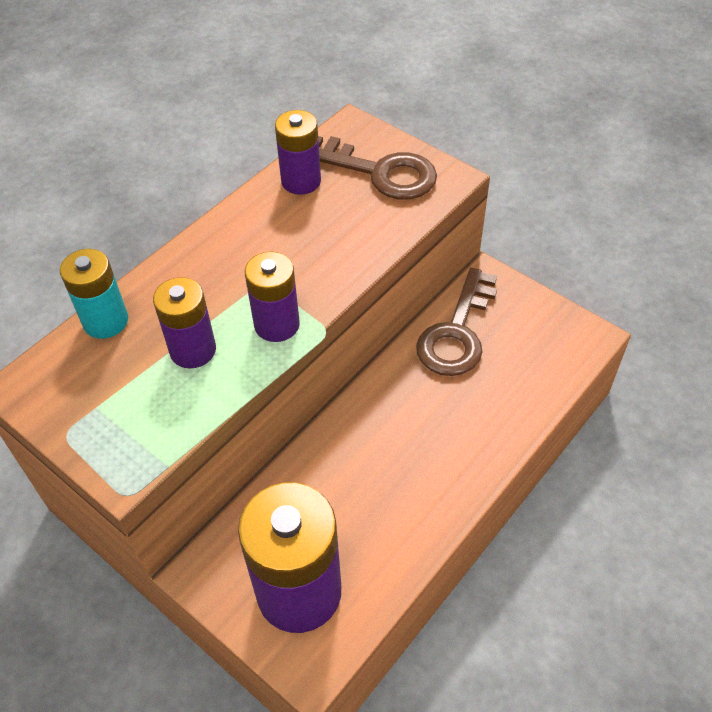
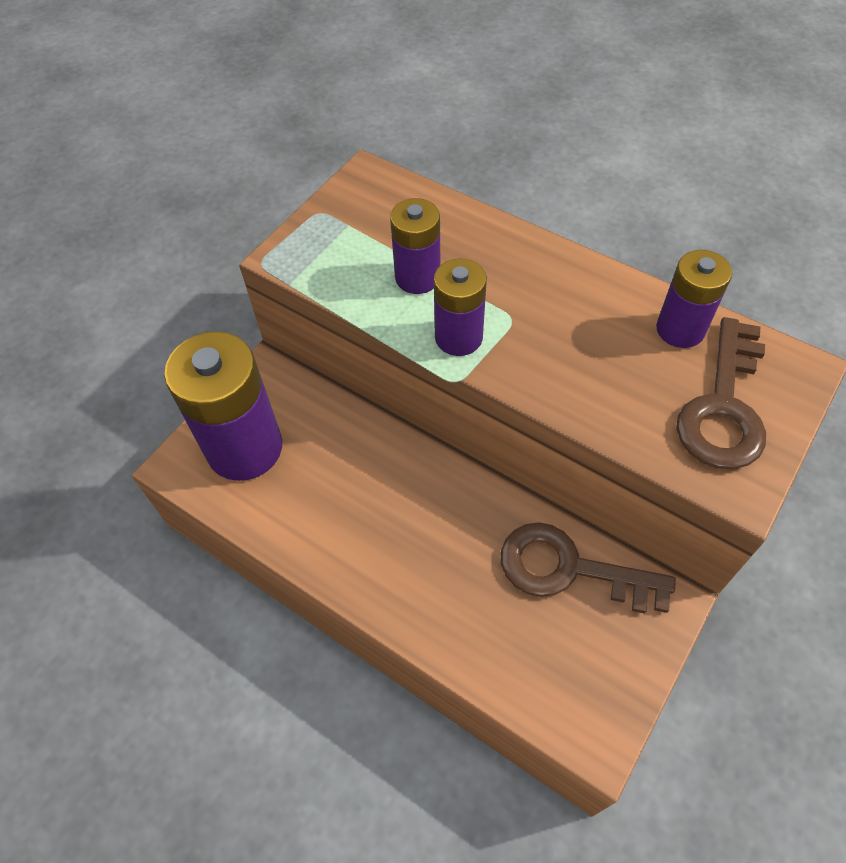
camera: 85 degrees right, 5 degrees up
turquoise battery [60,249,128,339] -> none

